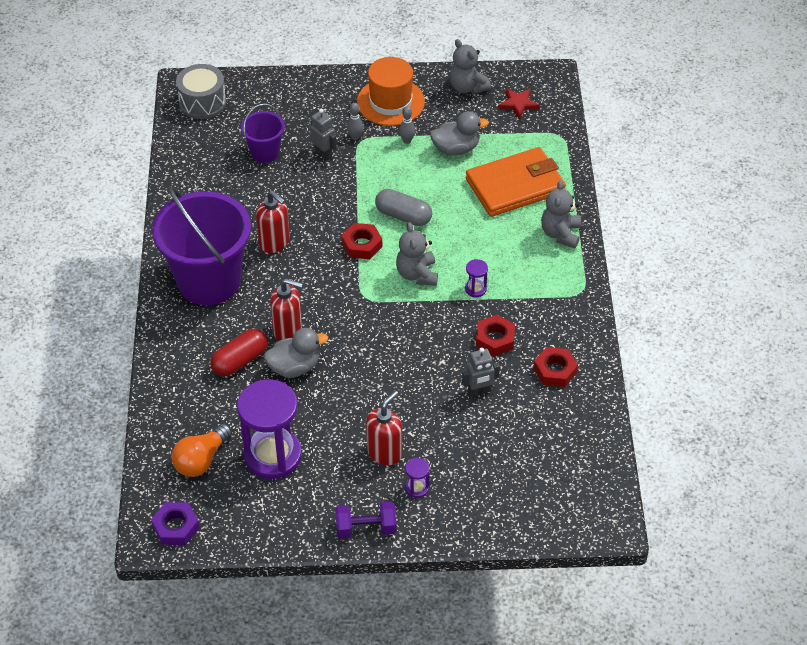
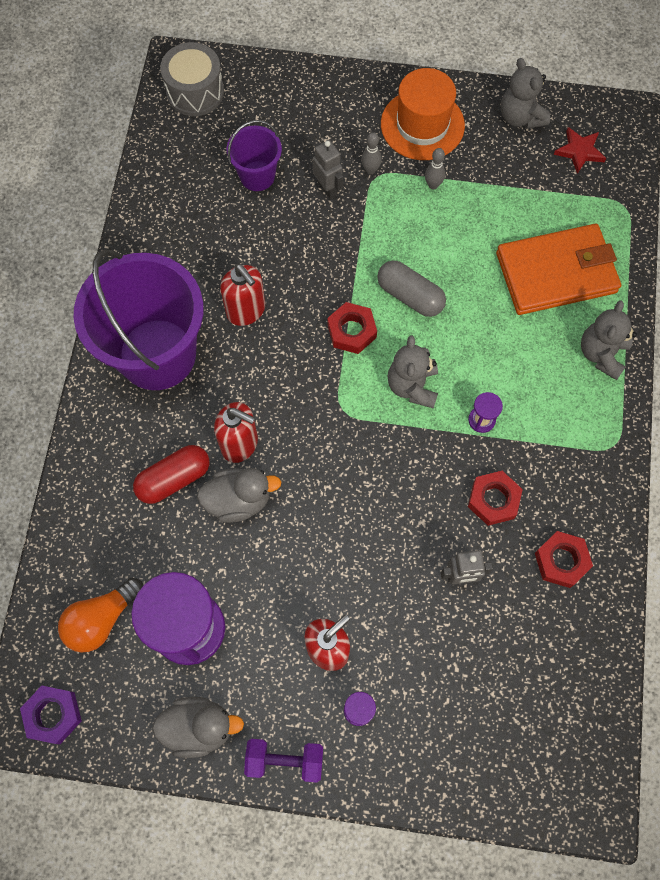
camera: 10 degrees right, 20 degrees up
grey duck [430,111,489,156] -> grey duck moved to [152,697,244,758]

